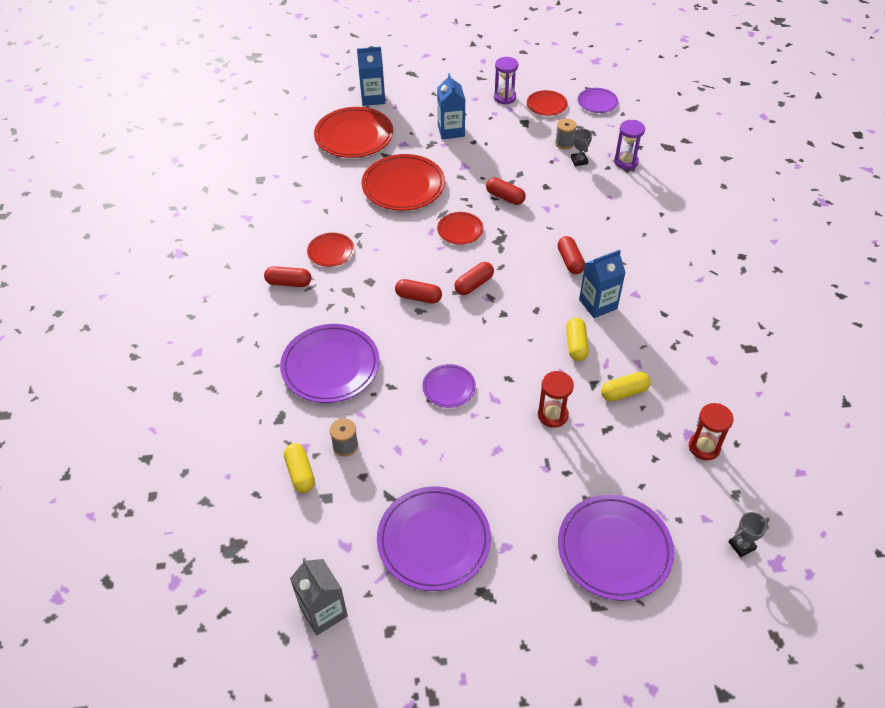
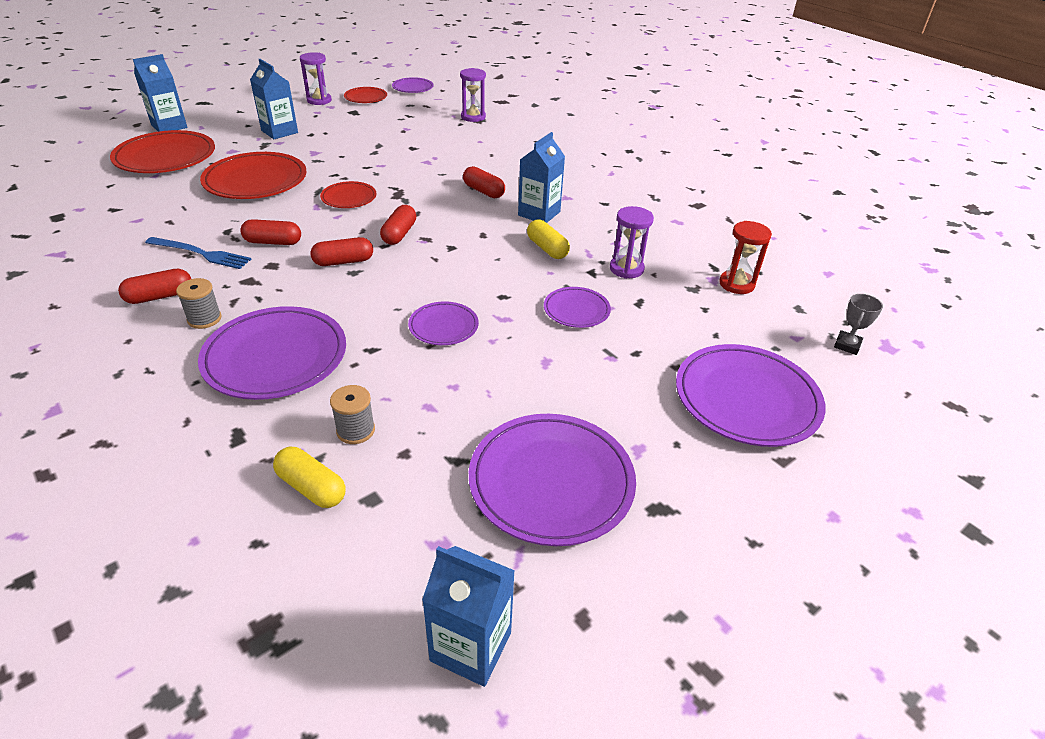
camera: 35 degrees left, 10 degrees down
grey carton [290,558,348,635] -> blue carton [422,546,515,687]
red plate [307,233,354,267] -> blue fork [145,237,251,269]
red capsule [486,177,526,205] -> red capsule moved to [240,219,301,245]
red hourglass [538,371,574,428] -> purple plate [544,287,611,328]
grey spool [555,119,577,150] -> grey spool moved to [176,278,222,329]
grey trophy [571,128,592,166] -> none
yellow capsule [601,372,651,402] -> purple hourglass [610,206,654,279]

